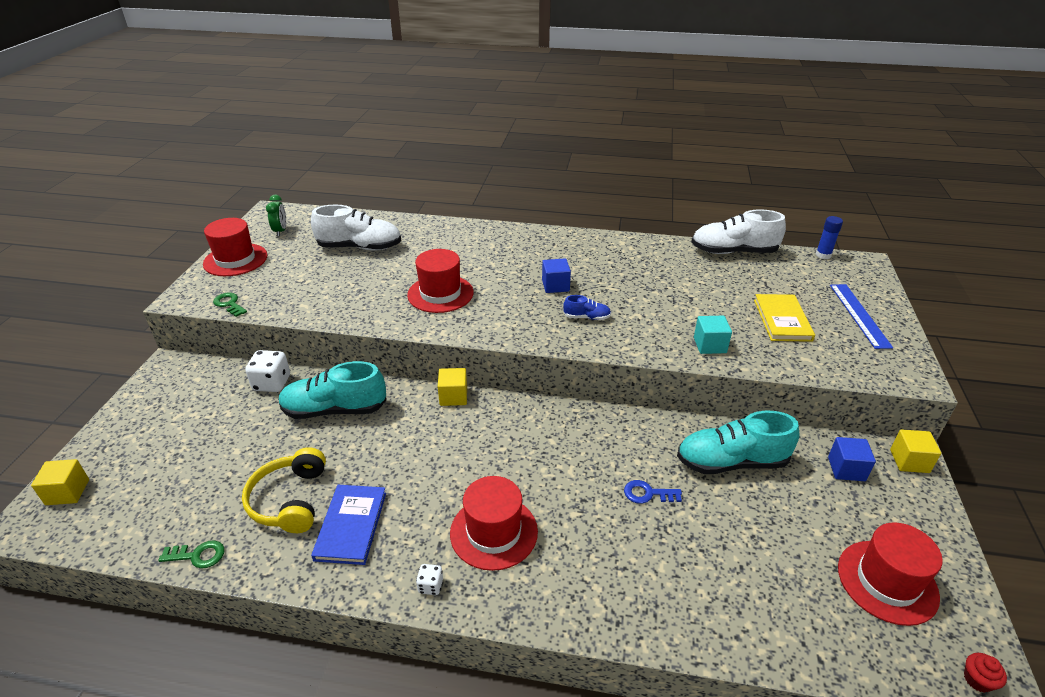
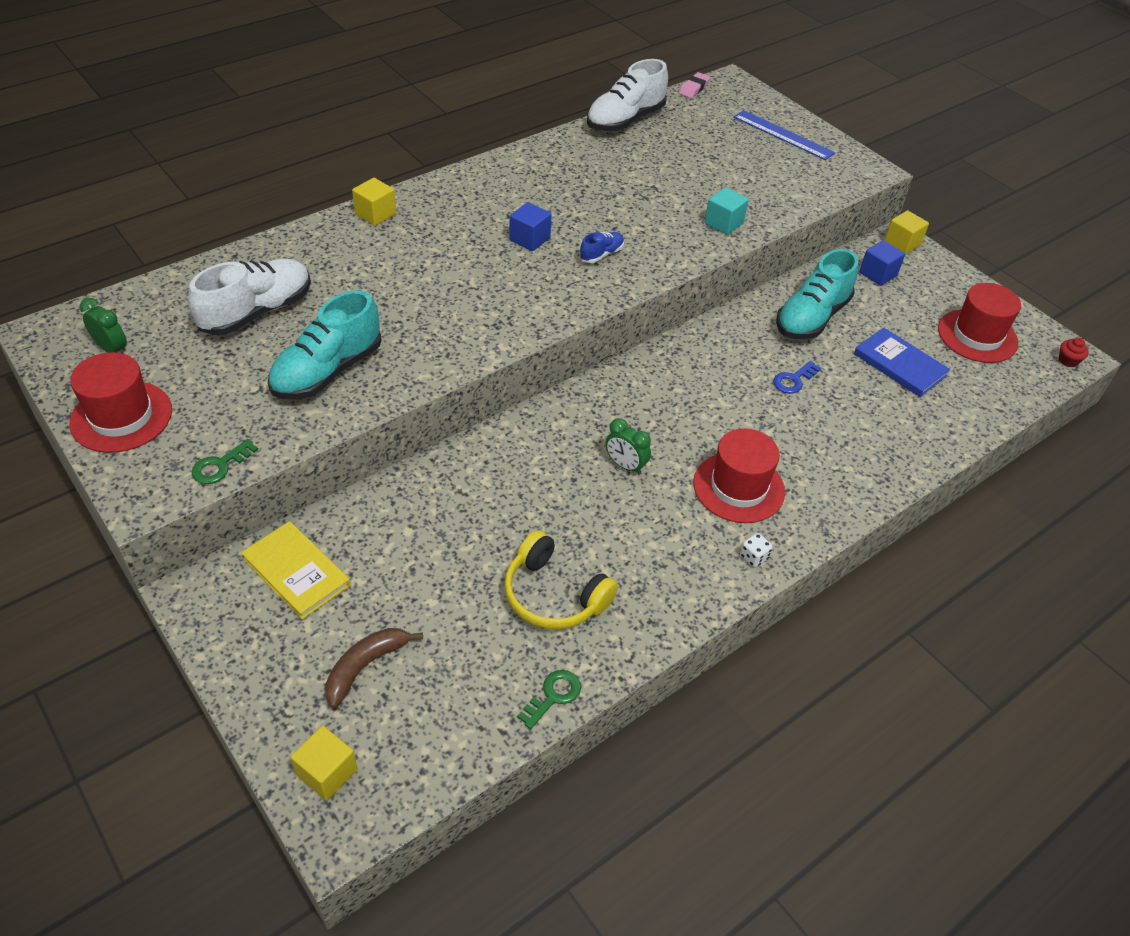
camera: 50 degrees left, 10 degrees up
green key [213,293,247,317] -> green key turned 45 degrees counterclockwise [191,439,258,484]
white dice [245,350,290,392] -> none
turquoise shoe [278,361,387,419] -> turquoise shoe moved to [268,290,381,399]
blue book [311,485,386,565] -> blue book moved to [854,328,950,397]
red hat [407,249,474,313] -> none
yellow cube [438,368,467,406] -> yellow cube moved to [352,178,396,226]
yellow book [754,294,815,342] -> yellow book moved to [241,521,351,620]
blue glue stick [816,216,843,259] -> pink eraser [679,72,710,98]
none -> brown banana [325,628,423,708]
none -> green clock [605,418,651,475]

